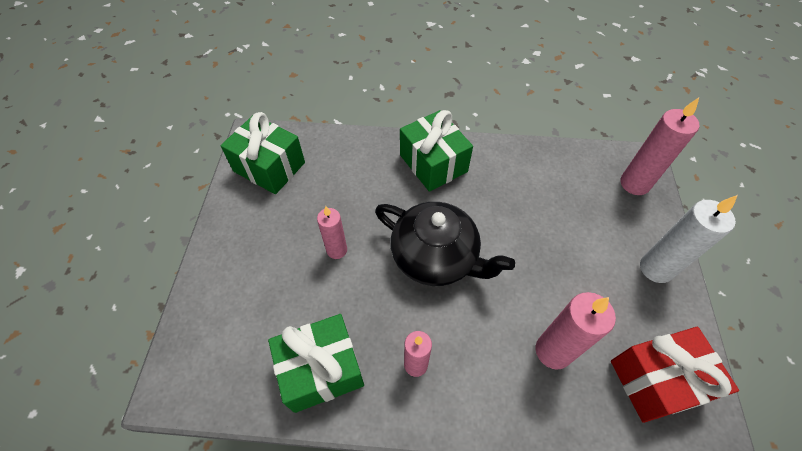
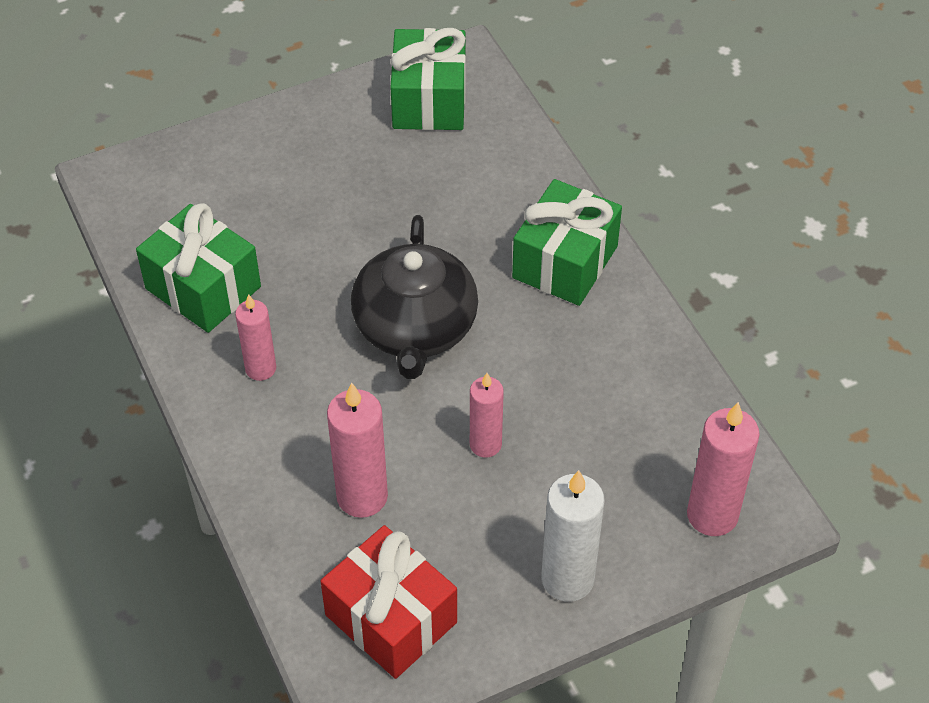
camera: 60 degrees right, 5 degrees down
pink candle [317,206,347,259] -> pink candle moved to [470,373,504,458]

